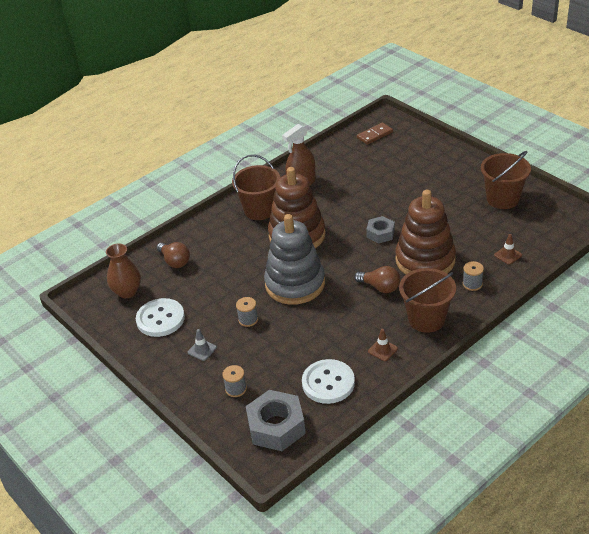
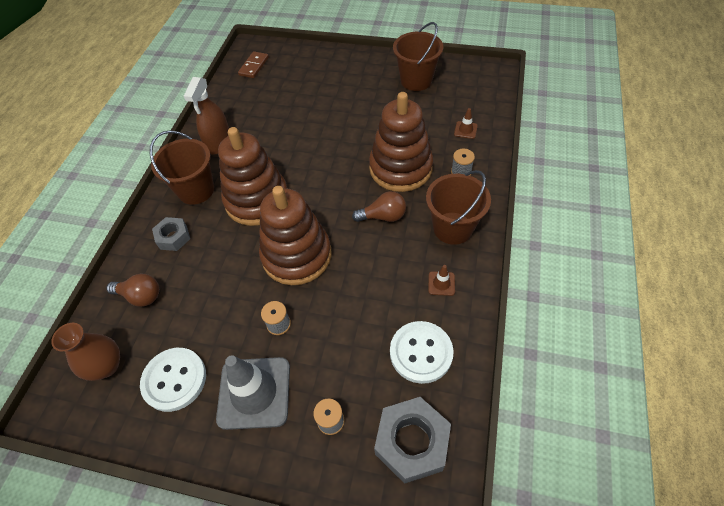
camera: 35 degrees left, 15 degrees up
grey traffic cone [188,329,217,361] -> grey traffic cone [216,355,290,430], size x2.38
grey stacking toy [264,214,325,305] -> brown stacking toy [259,186,332,285]
grey nut [366,216,395,244] -> grey nut moved to [152,217,190,251]

